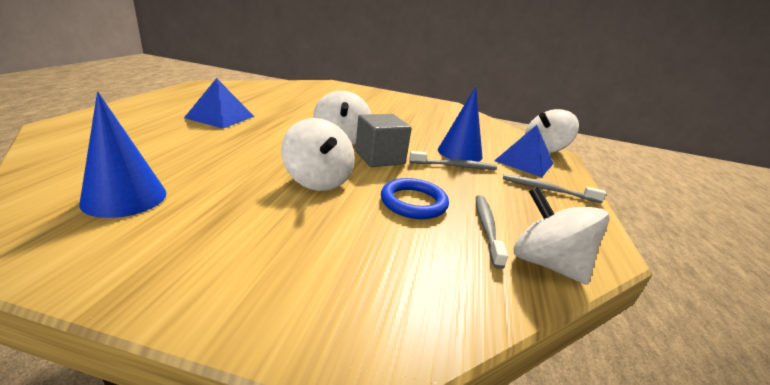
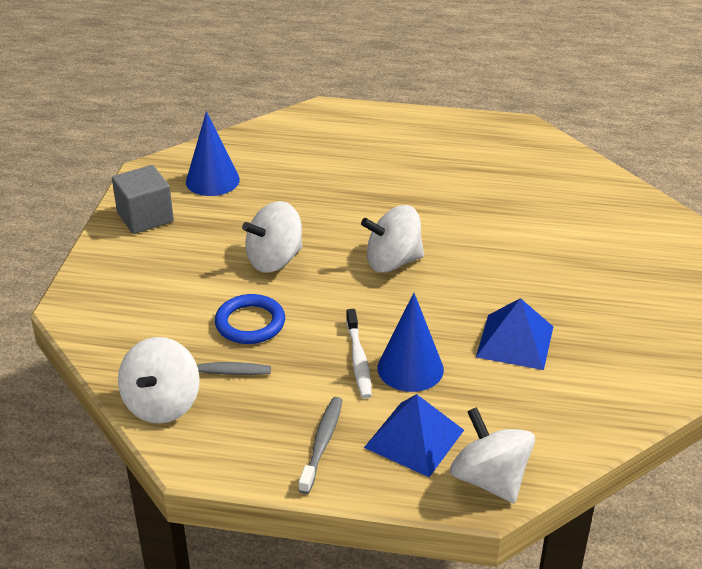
camera: 90 degrees right, 10 degrees up
blue pyramid [184,78,255,128] -> blue pyramid moved to [476,298,553,370]
grey cube [355,114,412,167] -> grey cube moved to [112,165,174,234]
grey toothbrush [410,151,497,170] -> white toothbrush [346,309,372,398]
white spinning top [514,187,609,285] -> white spinning top turned 150 degrees clockwise [118,337,200,424]

